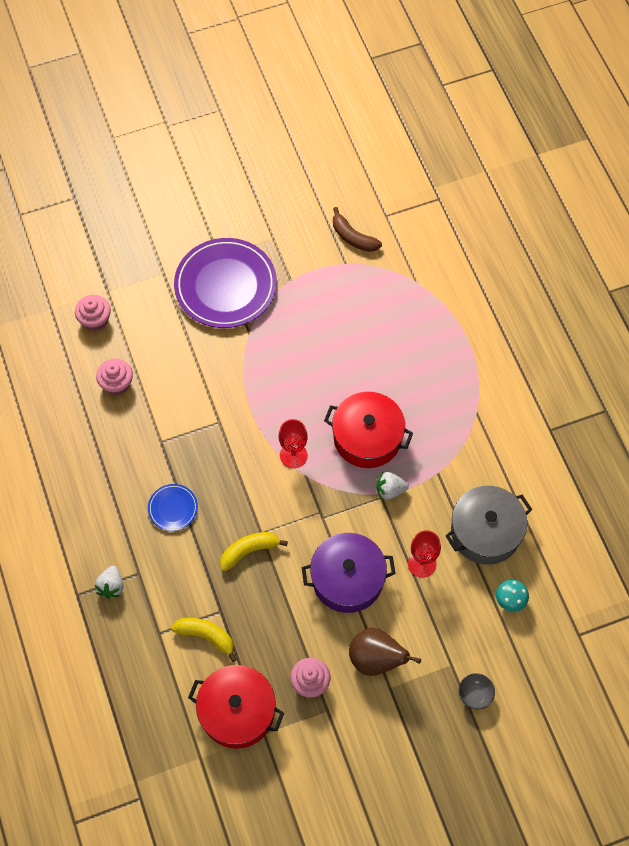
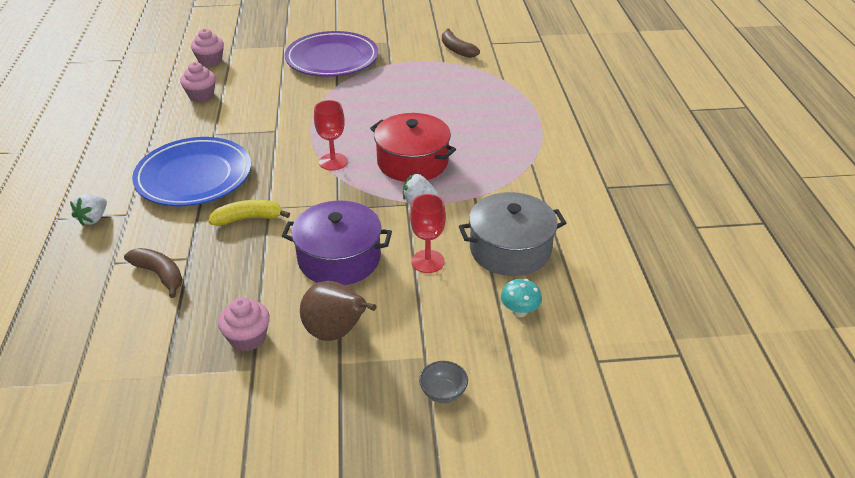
camera: 15 degrees right, 25 degrees down
blue plate [148,484,198,531] -> blue plate [132,137,251,206], size x2.20
yellow banana [171,618,237,662] -> brown banana [124,248,183,298]
red pot [188,665,284,749] -> none

